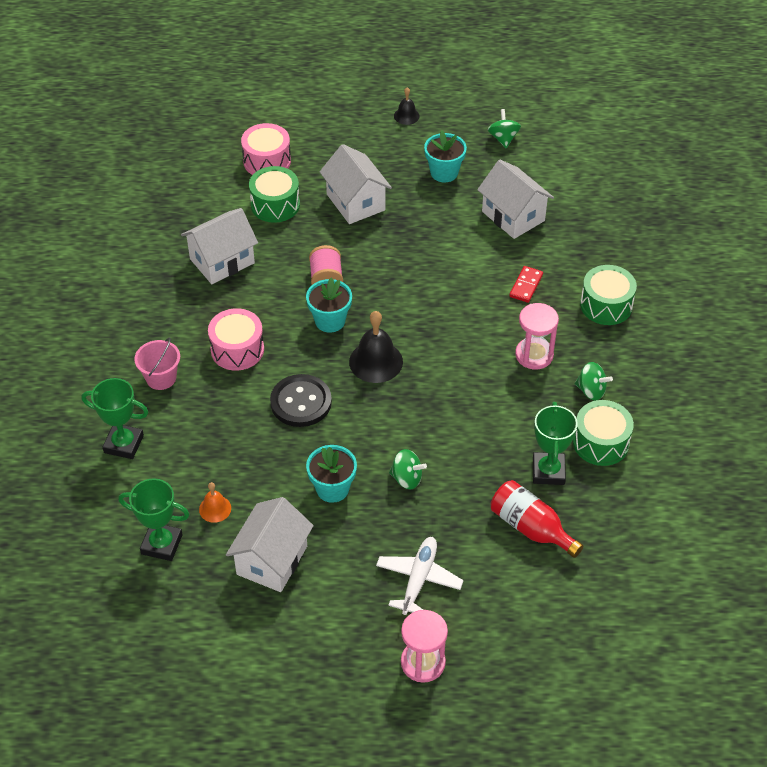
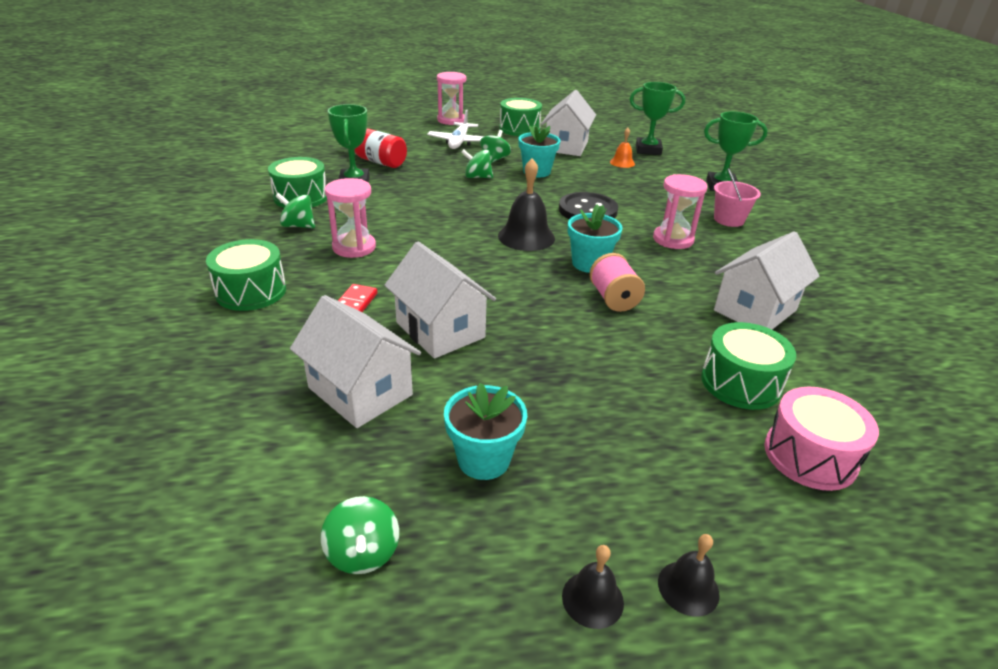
camera: 170 degrees right, 15 degrees down
pink drum [208,308,264,371] -> pink hourglass [653,174,707,249]
white house [320,144,392,224] -> white house moved to [384,242,496,359]
none -> green spinning top [480,130,511,163]
none -> green drum [500,98,542,136]
none -> black bell [658,534,720,617]

